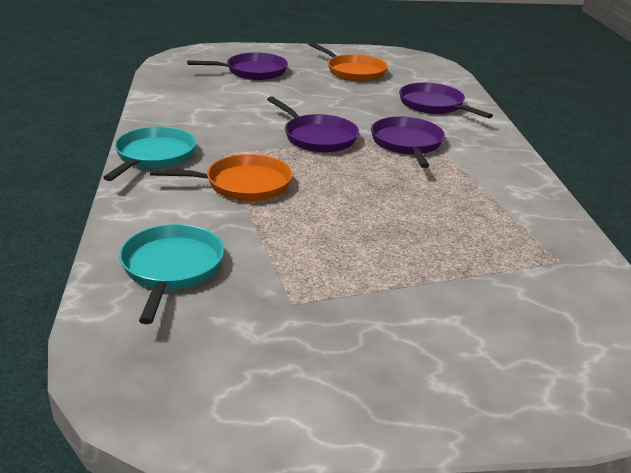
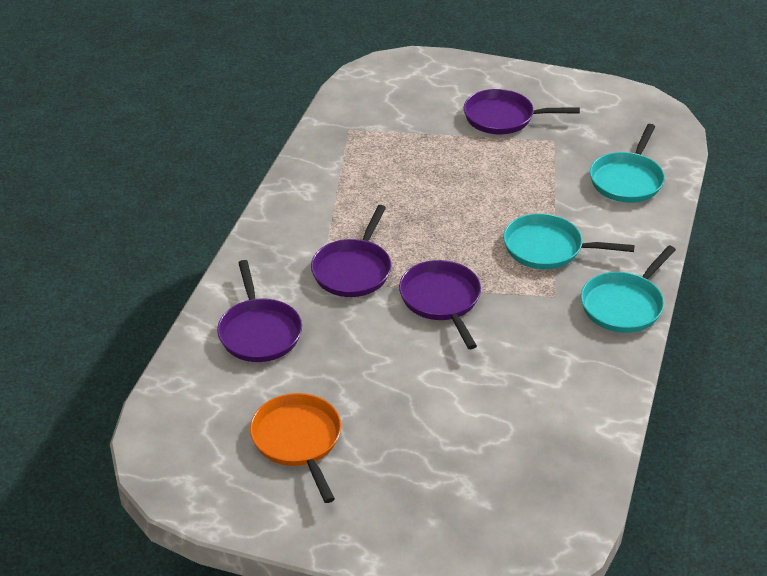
camera: 155 degrees left, 10 degrees up
orange pan [150,154,292,201] -> turquoise pan [503,213,635,269]
purple pan [187,53,288,80] -> purple pan moved to [464,89,580,134]

